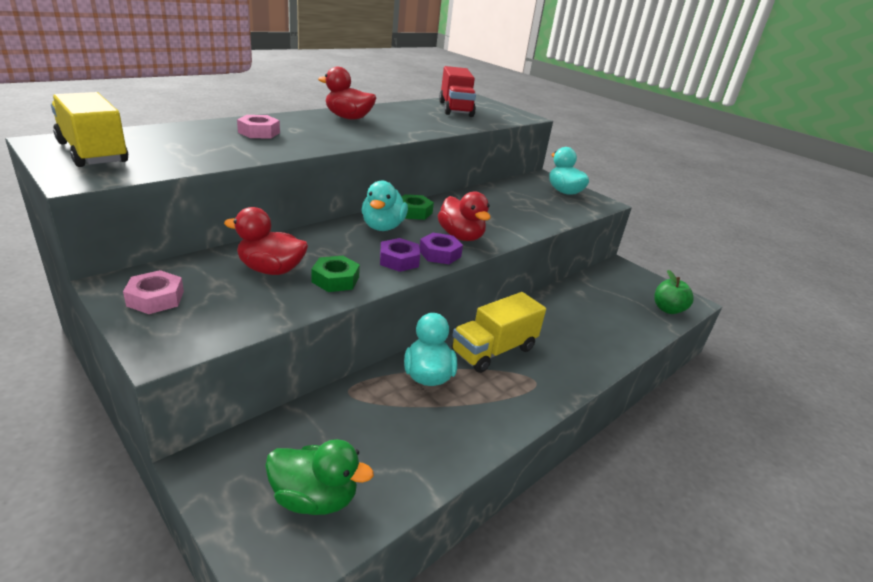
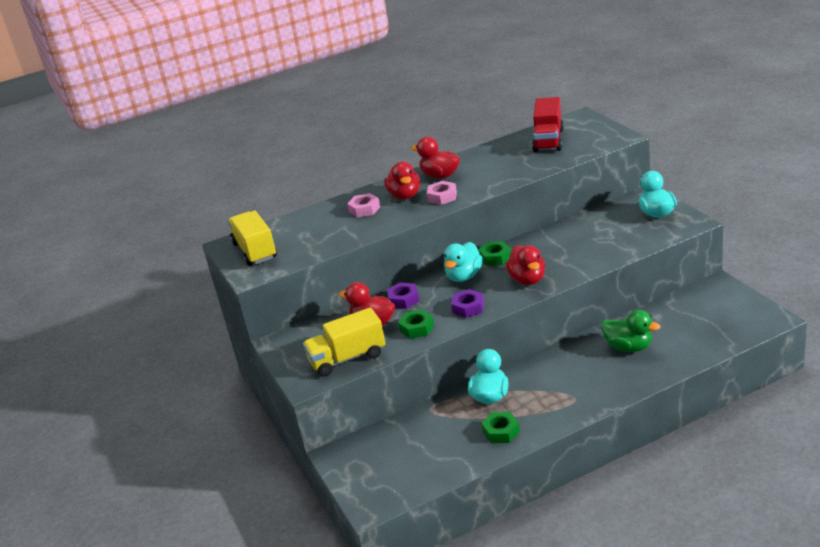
camera: 25 degrees right, 0 degrees up
pink nut [123,270,184,314] -> pink nut moved to [427,181,457,205]
green duck [265,439,374,515] -> green duck moved to [601,310,660,352]
purple nut [419,233,463,264] -> purple nut moved to [387,282,419,309]
yellow truck [451,292,546,373] -> yellow truck moved to [303,307,386,377]
green apple [654,270,694,314] -> none
none -> red duck [384,162,420,199]
none -> green nut [481,412,520,443]

